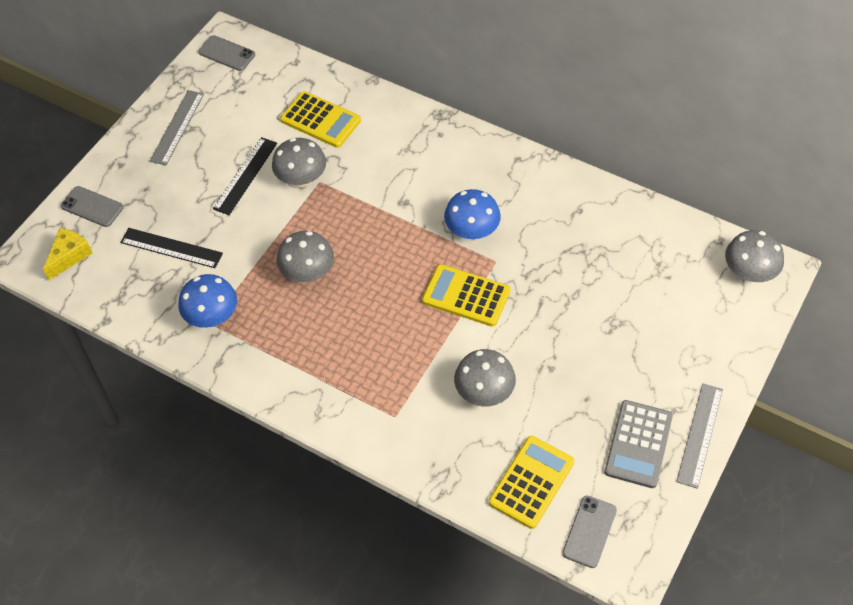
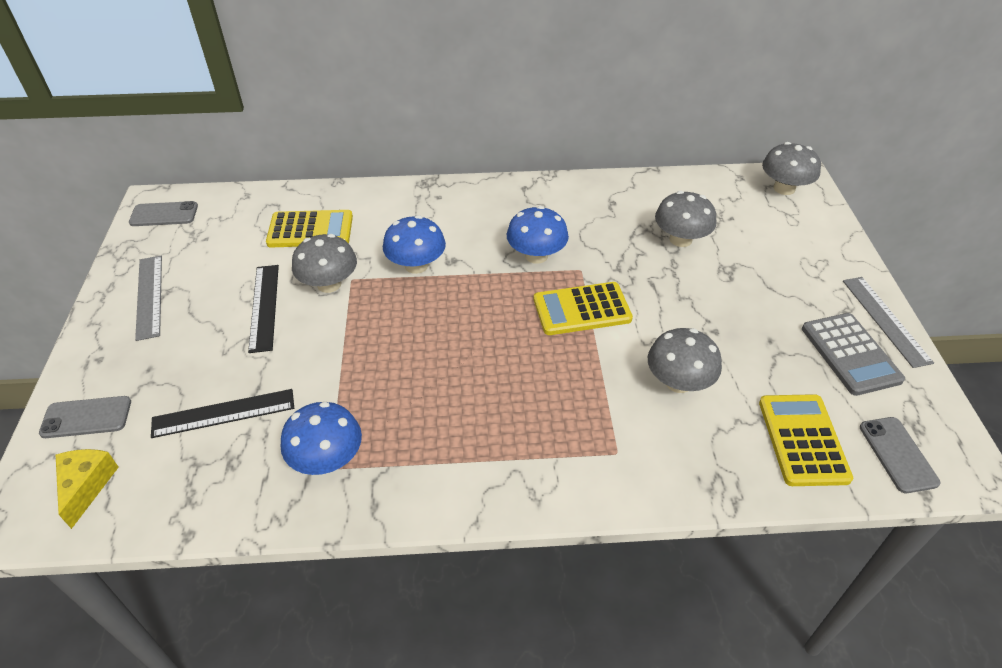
camera: 35 degrees left, 10 degrees down
grey mushroom [277,231,334,282] -> grey mushroom moved to [655,191,716,247]
none -> blue mushroom [383,215,446,274]

